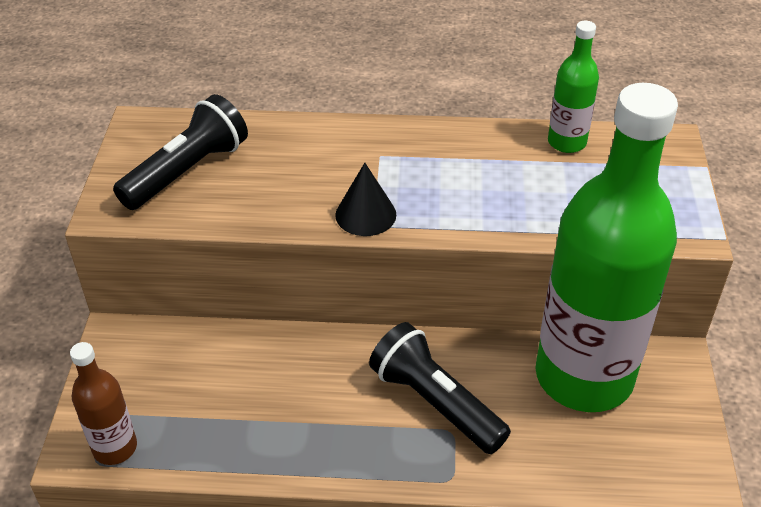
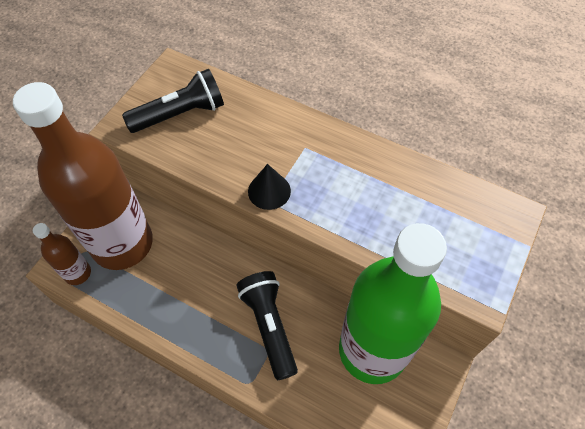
camera: 25 degrees right, 15 degrees up
green bottle [548,21,599,153] -> none
none -> brown bottle [13,82,153,270]

